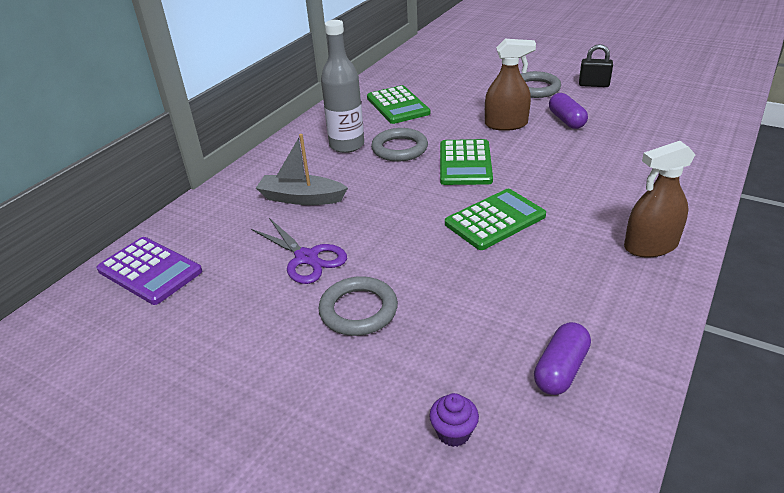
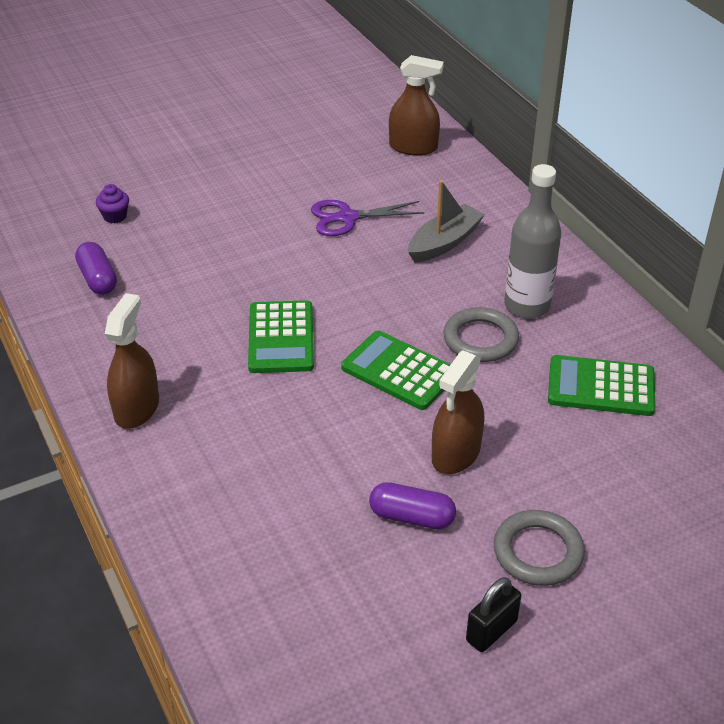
camera: 120 degrees right, 5 degrees up
purple calculator [97,237,202,305] -> brown spray bottle [389,55,444,155]
grey ring [318,276,398,336] -> none

